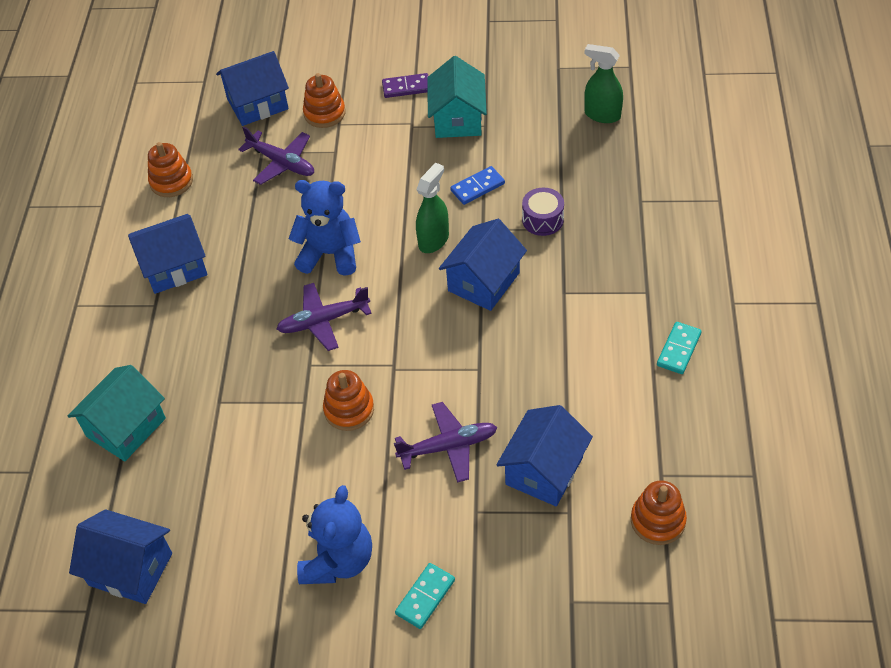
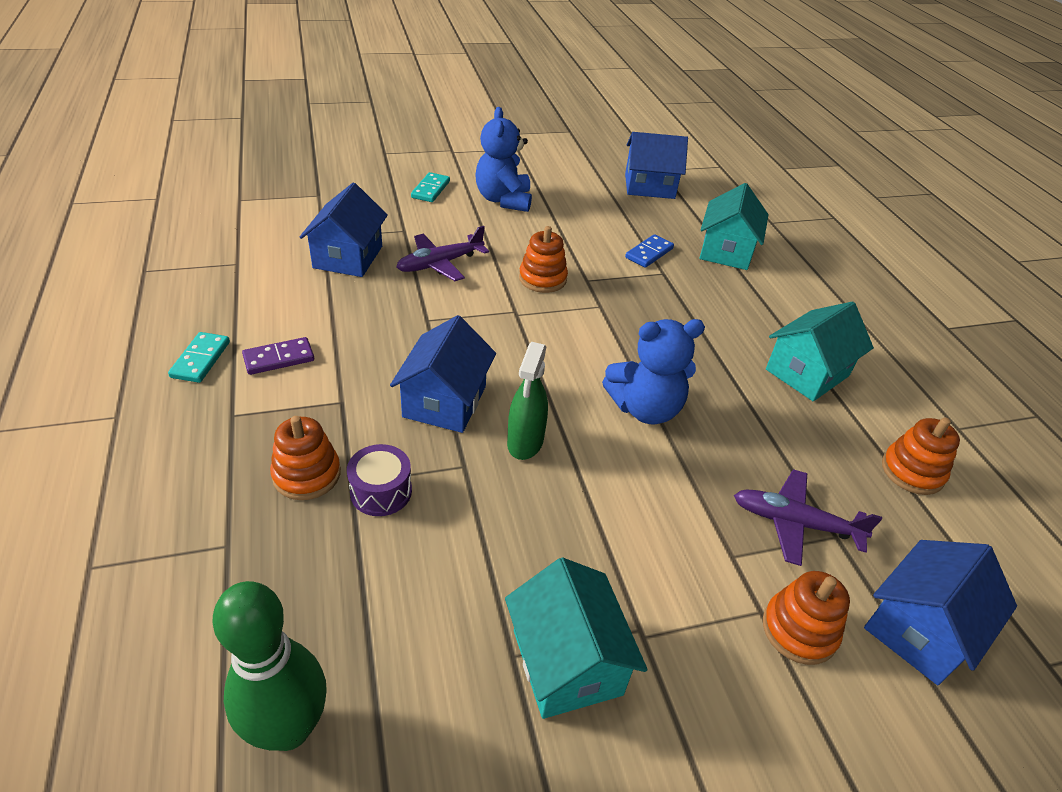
camera: 155 degrees right, 10 degrees down
blue house [128,214,207,294] -> turquoise house [766,302,874,401]
purple plane [277,283,372,351] -> none
purple domino [382,73,428,98] -> purple domino moved to [242,337,314,375]
blue domino [450,166,505,205] -> blue domino moved to [625,234,674,268]
green spray bottle [584,44,623,123] -> green bowling pin [212,581,327,751]
orange stacking toy [631,480,687,545] -> orange stacking toy moved to [270,416,341,500]

